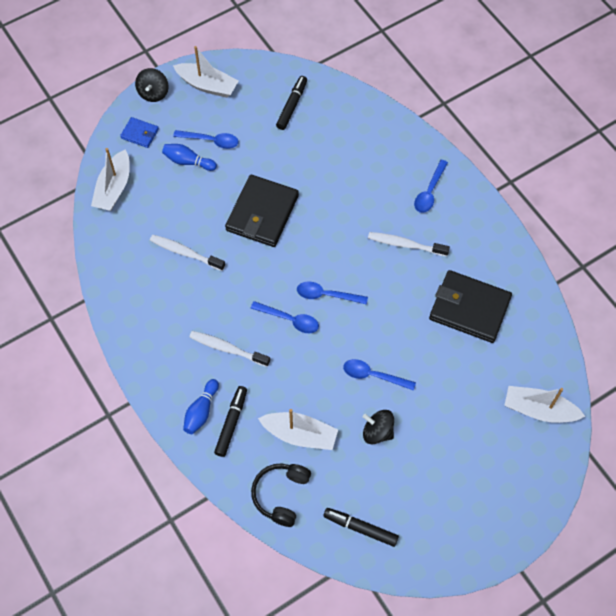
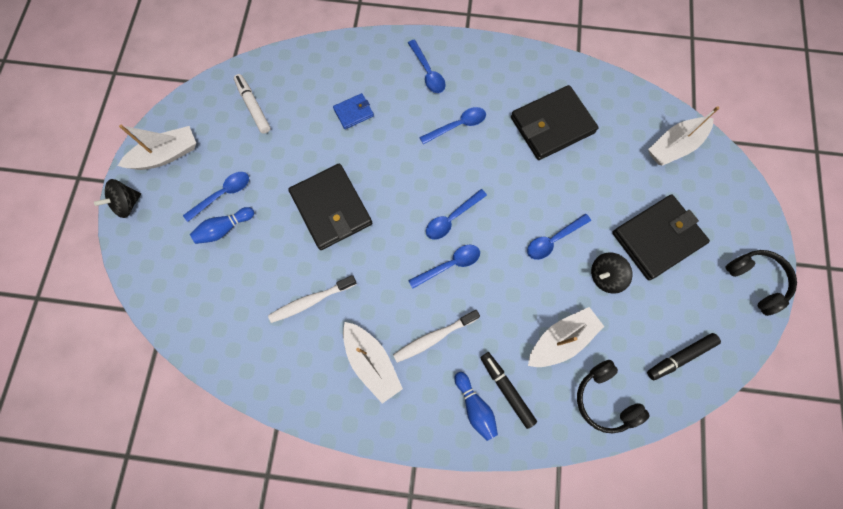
camera: 50 degrees left, 10 degrees up
white boat [91,148,130,211] -> white boat moved to [343,322,403,403]
blue wallet [120,117,159,148] -> blue wallet moved to [333,93,374,129]
black spinning top [135,68,169,102] -> black spinning top turned 90 degrees clockwise [94,179,141,218]
black marker [276,76,307,130] -> white marker [234,74,271,134]
white toothbrush [368,232,450,256] -> blue spoon [419,107,486,144]
none -> black wallet [612,195,710,280]
none -> black headphones [725,250,797,316]

